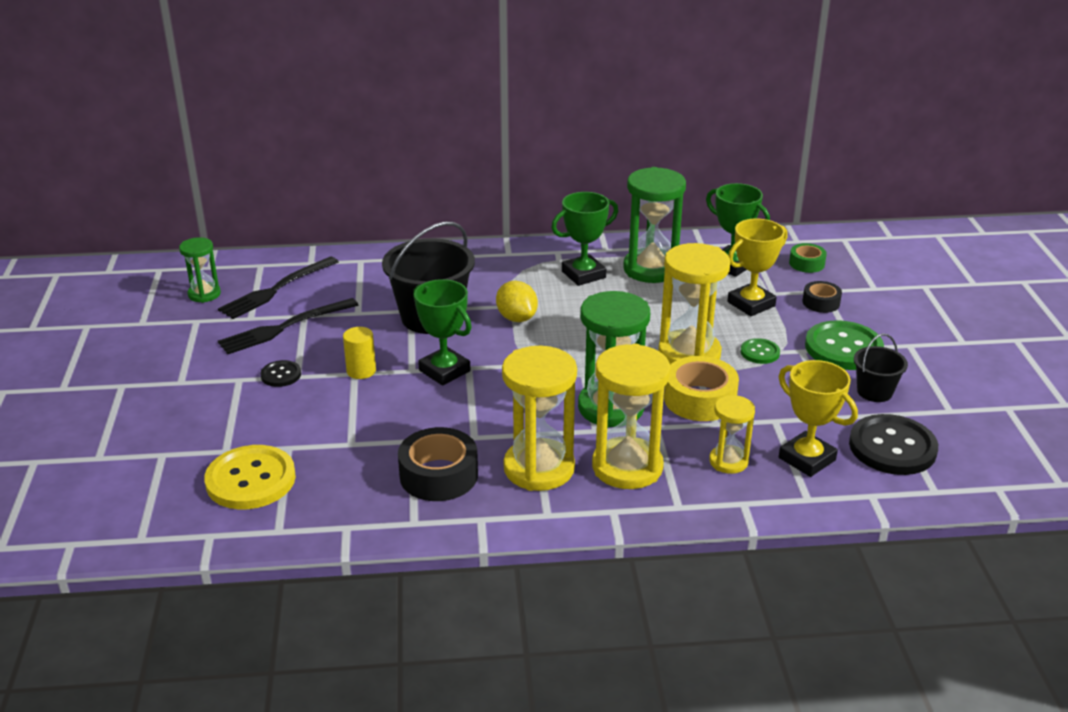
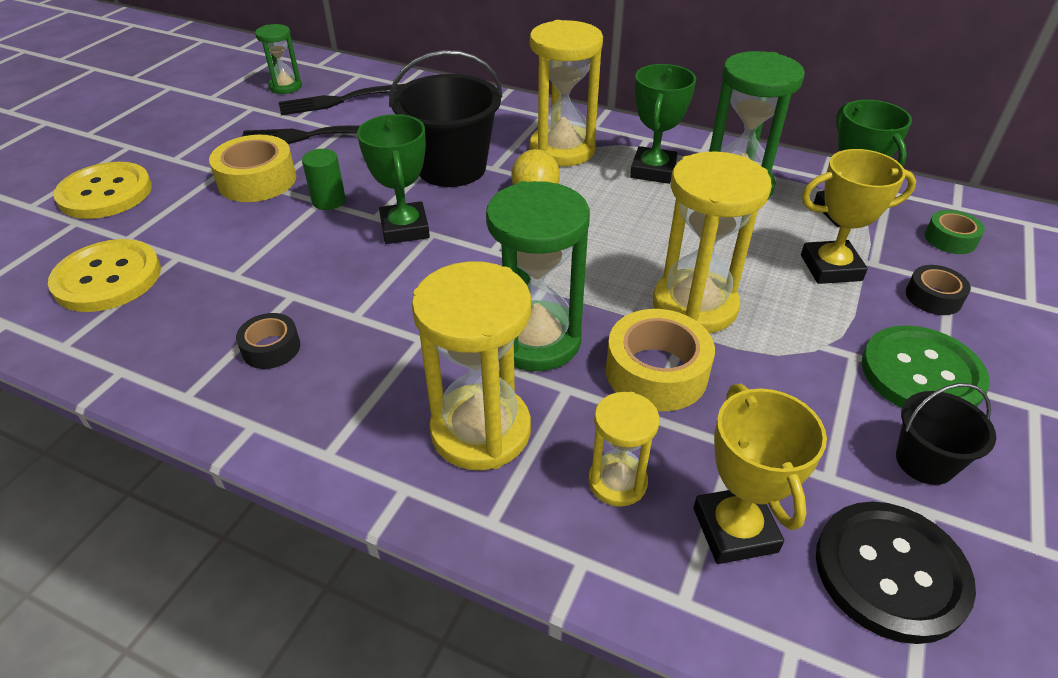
camera: 30 degrees right, 10 degrees up
black button [260,360,301,387] -> yellow tape [209,135,296,202]
yellow cylinder [343,327,376,379] -> green cylinder [302,149,346,210]
black tape [398,427,478,501] -> black tape [236,313,300,369], size x0.58
yellow hourglass [502,346,577,491] -> yellow hourglass moved to [530,20,603,166]
green trophy [551,192,618,286] -> green trophy turned 75 degrees counterclockwise [630,64,696,184]
green button [741,338,780,364] -> none
none -> yellow button [53,162,152,219]

